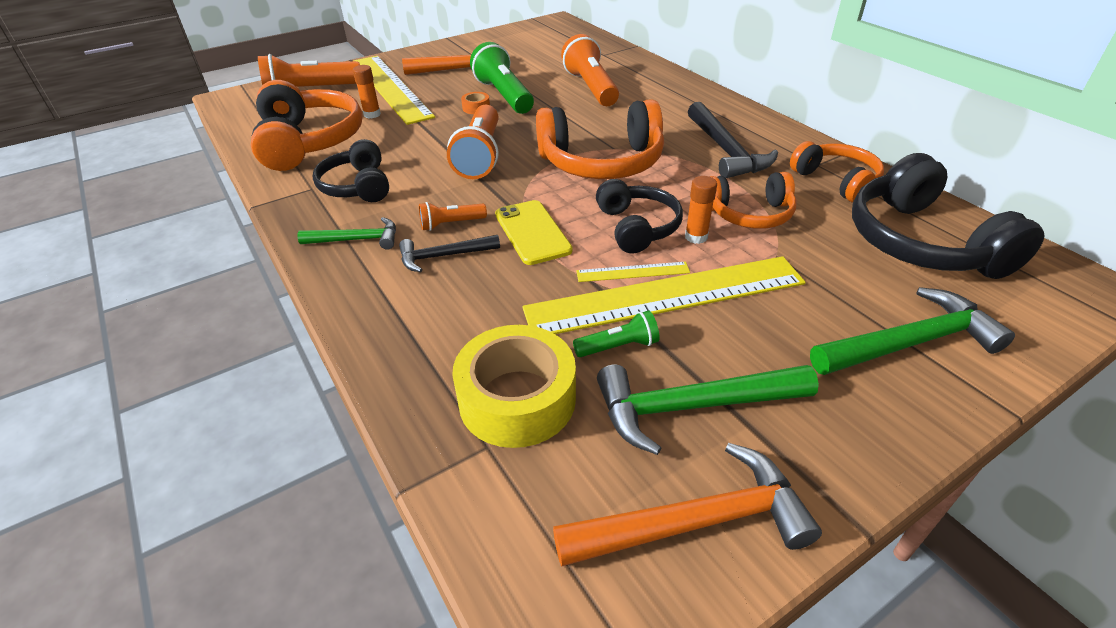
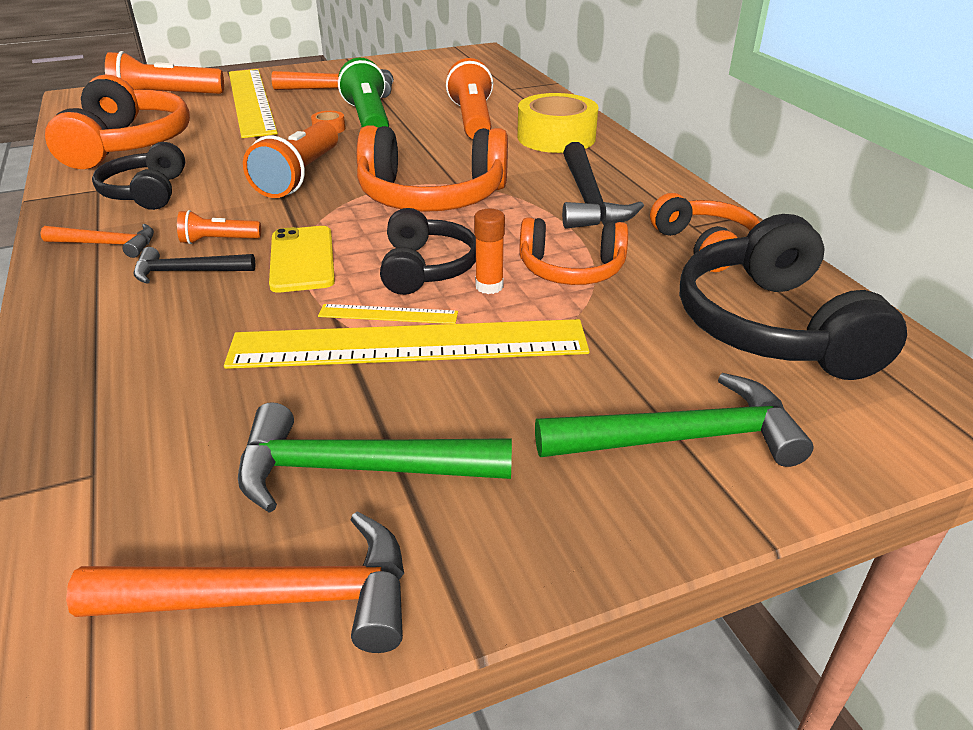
camera: 10 degrees right, 5 degrees down
green hammer [297,217,396,250] -> orange hammer [40,224,154,258]
orange glue stick [353,65,381,118] -> none
yellow tape [452,325,576,448] -> yellow tape moved to [517,93,598,153]
green flashlight [573,311,660,357] -> none

